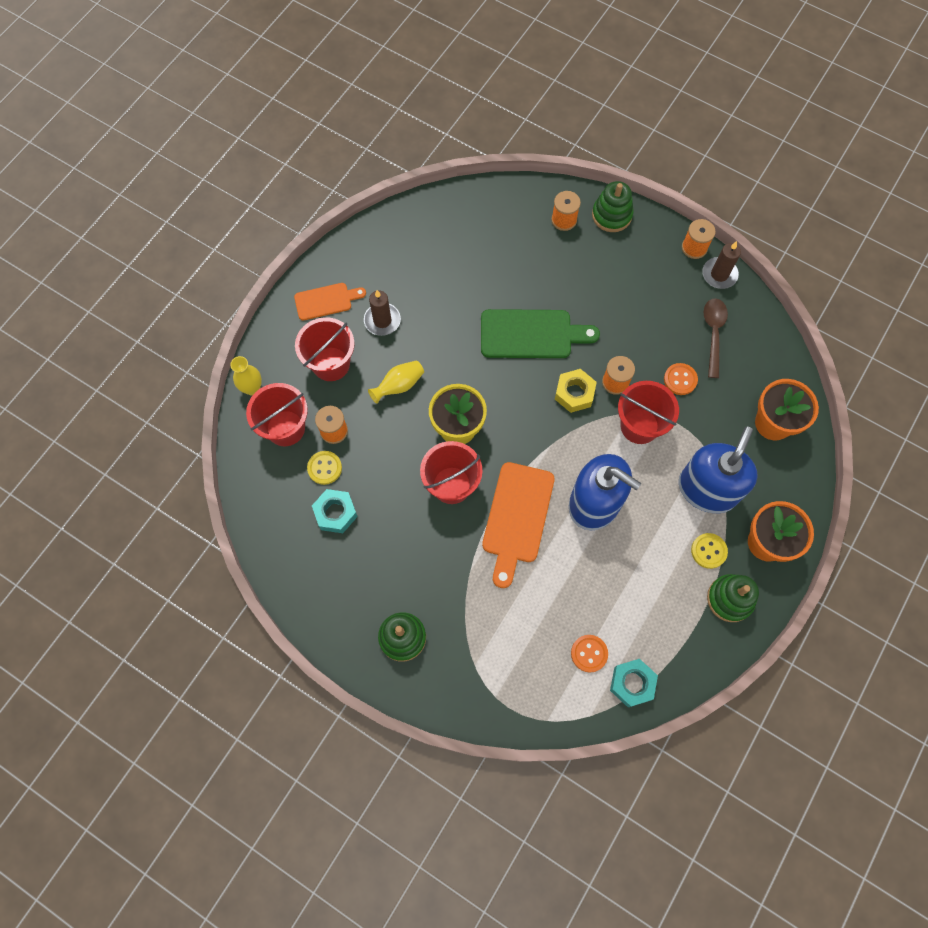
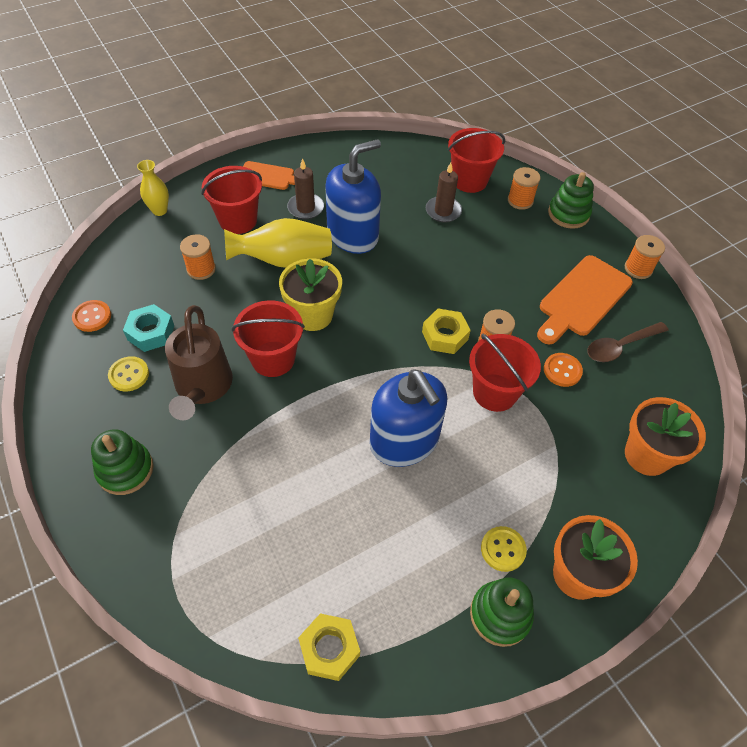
camera: 25 degrees right, 15 degrees down
red bucket [246,383,308,446] -> red bucket moved to [448,128,505,193]
yellow button [307,451,342,485] -> yellow button moved to [108,356,149,391]
yellow vase [368,360,424,404] -> yellow vase [224,218,332,268], size x1.72
green cutting board [481,309,600,358] -> none
orange cutting board [482,462,555,588] -> orange cutting board moved to [537,255,633,344]
orange button [571,635,608,673] -> orange button moved to [72,300,111,332]
turquoise nut [610,659,658,707] -> yellow nut [298,613,360,681]
blue soap dispenser [679,426,757,513] -> blue soap dispenser moved to [325,139,381,254]
brown candle [702,241,741,289] -> brown candle moved to [426,163,462,223]
brown spoon [704,298,728,378] -> brown spoon turned 150 degrees counterclockwise [587,322,669,362]
none -> brown watering can [165,305,233,420]

